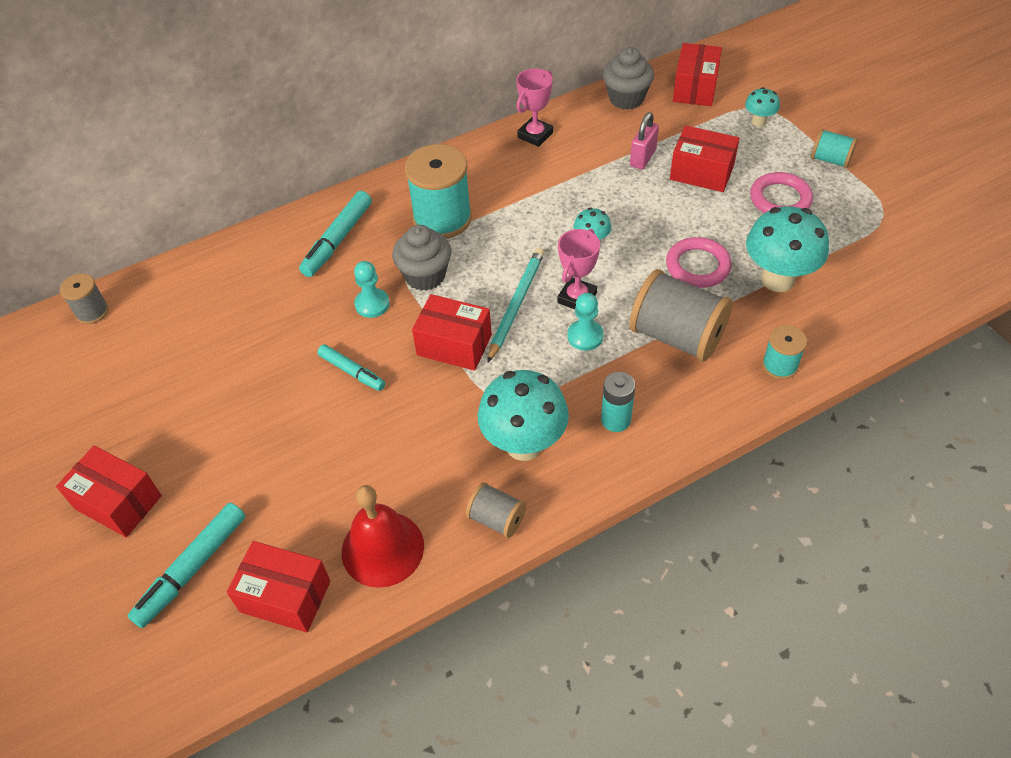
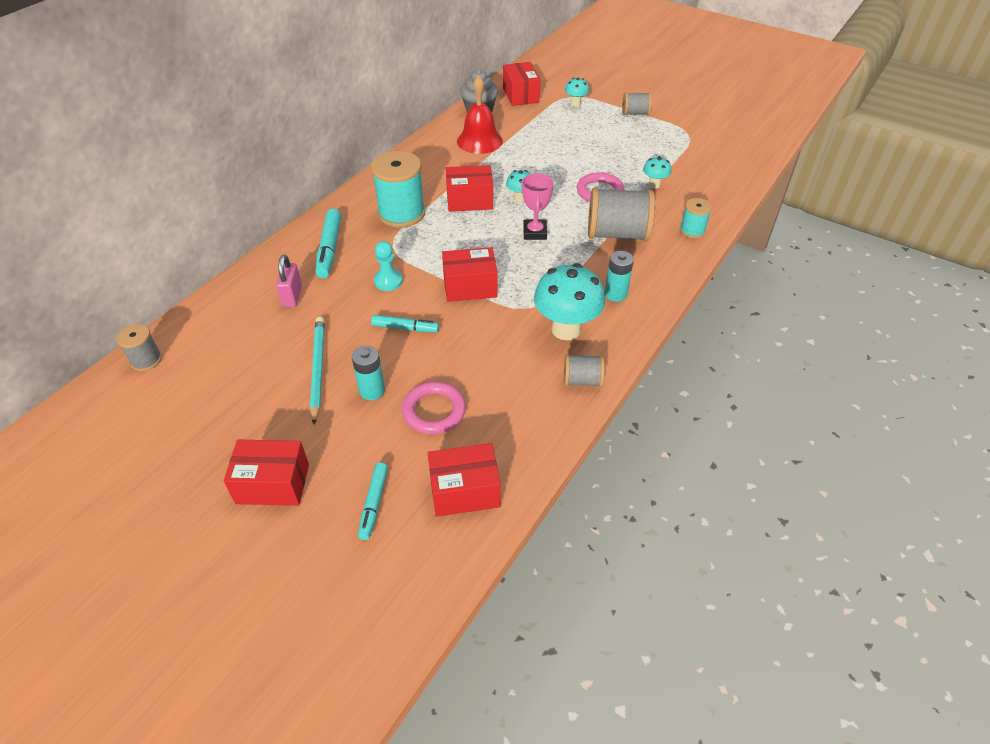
camera: 30 degrees left, 5 degrees down
turquoise marker [128,503,246,628] -> turquoise marker [358,463,388,540], size x0.64
red bell [342,485,424,588] -> red bell moved to [457,75,503,154]
grey cupcake [392,225,451,291] -> none
turquoise pencil [487,248,545,363] -> turquoise pencil moved to [310,317,325,425]
pink trophy [516,68,553,147] -> none
turquoise pawn [567,293,604,351] -> none
pink padlock [630,112,659,169] -> pink padlock moved to [276,255,302,307]
red box [670,125,740,192] -> red box moved to [446,165,493,212]
turquoise mushroom [746,206,829,292] -> turquoise mushroom [643,156,671,189], size x0.50
pink ring [750,172,813,213] -> pink ring moved to [402,382,466,434]
turquoise spool [811,129,858,168] -> grey spool [622,92,652,115]
none -> turquoise battery [352,346,385,400]

